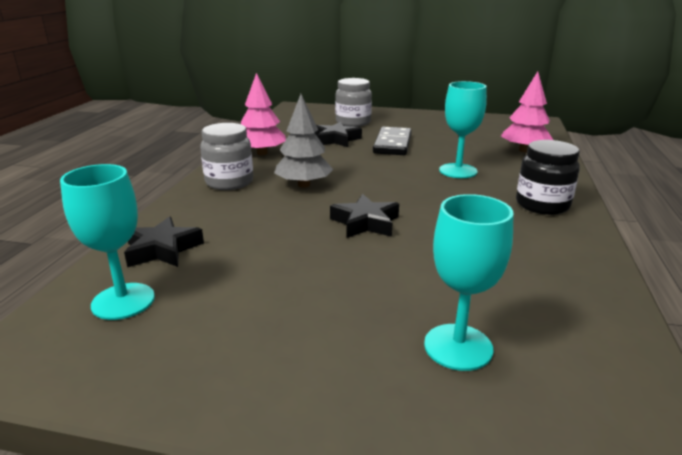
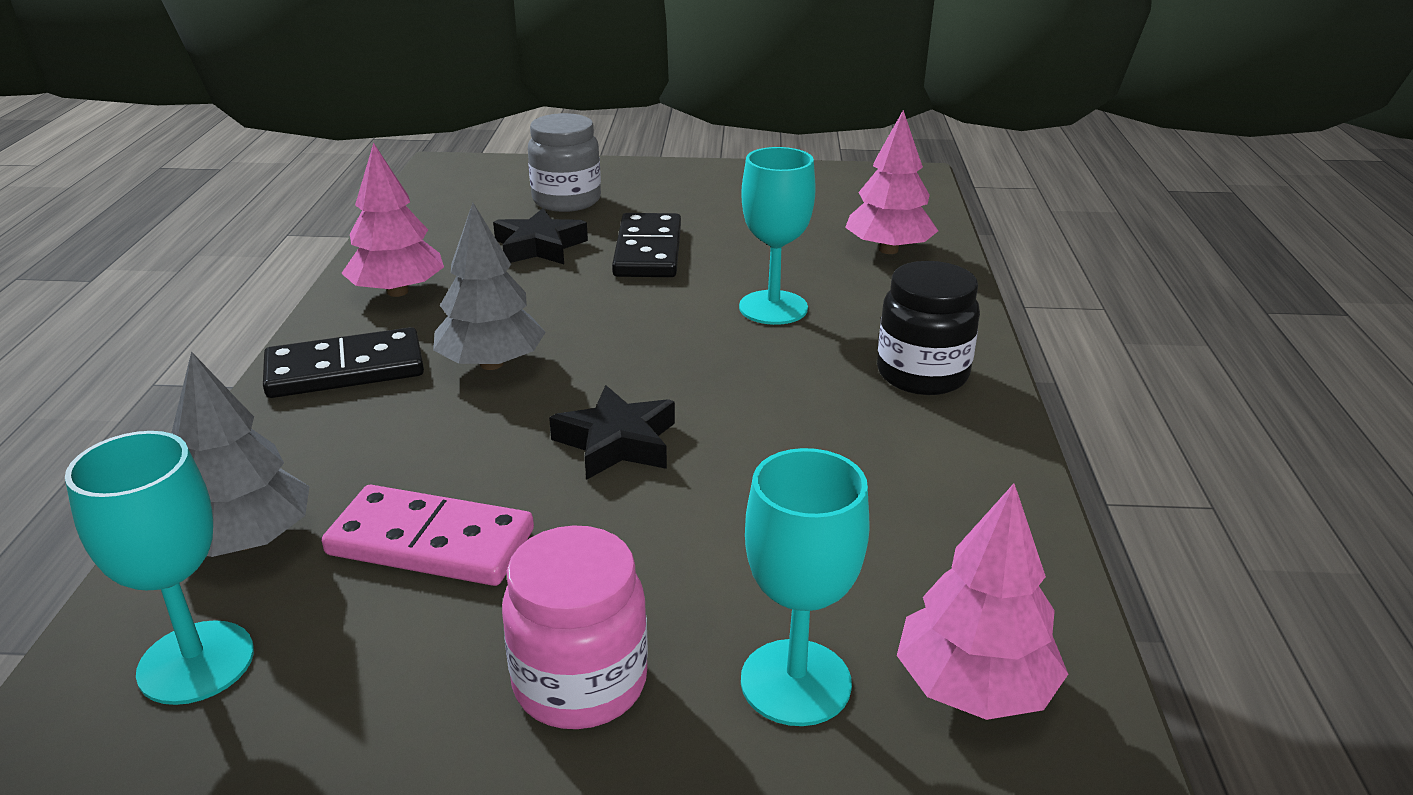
camera: 10 degrees left, 5 degrees up
black star [124,217,204,267] -> grey tree [171,351,310,557]
grey jar [200,123,253,190] -> black domino [263,327,424,398]
none -> pink domino [322,485,534,586]
none -> pink jar [502,525,648,729]
none -> pink tree [897,484,1068,720]

